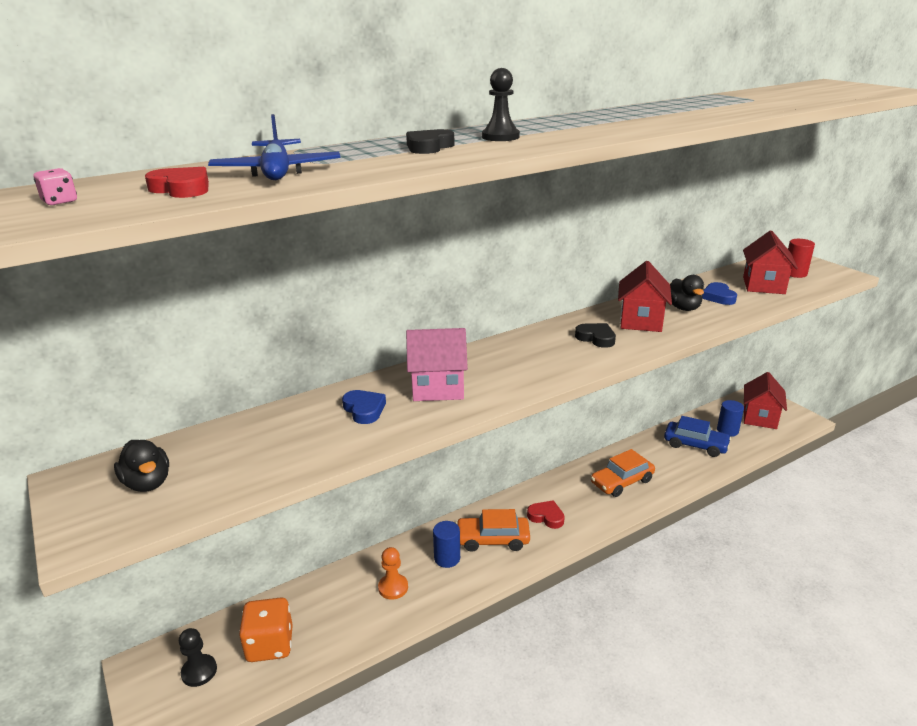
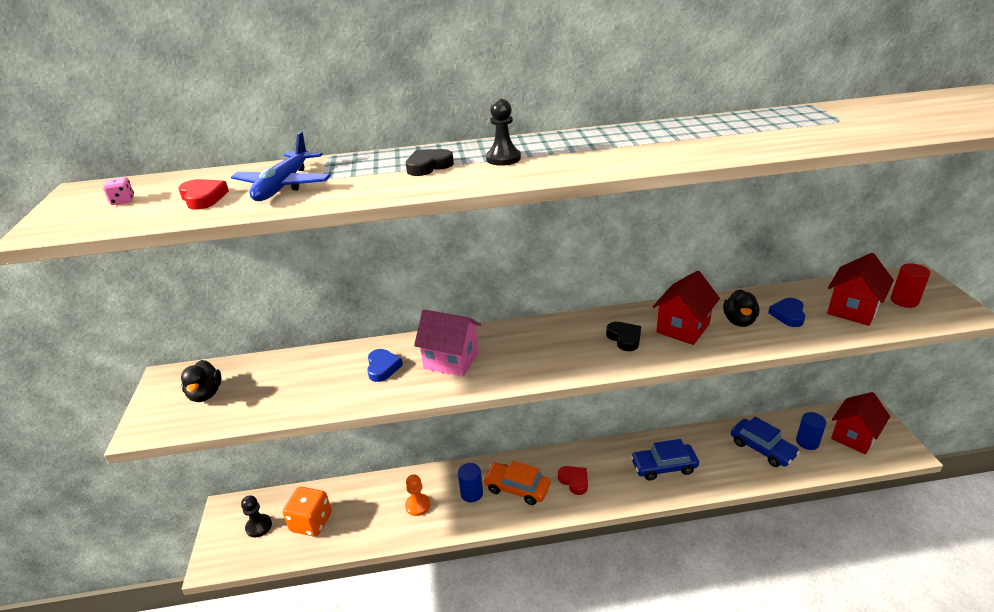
camera: 25 degrees right, 5 degrees up
orange car [591,449,655,497] -> blue car [631,439,699,481]

